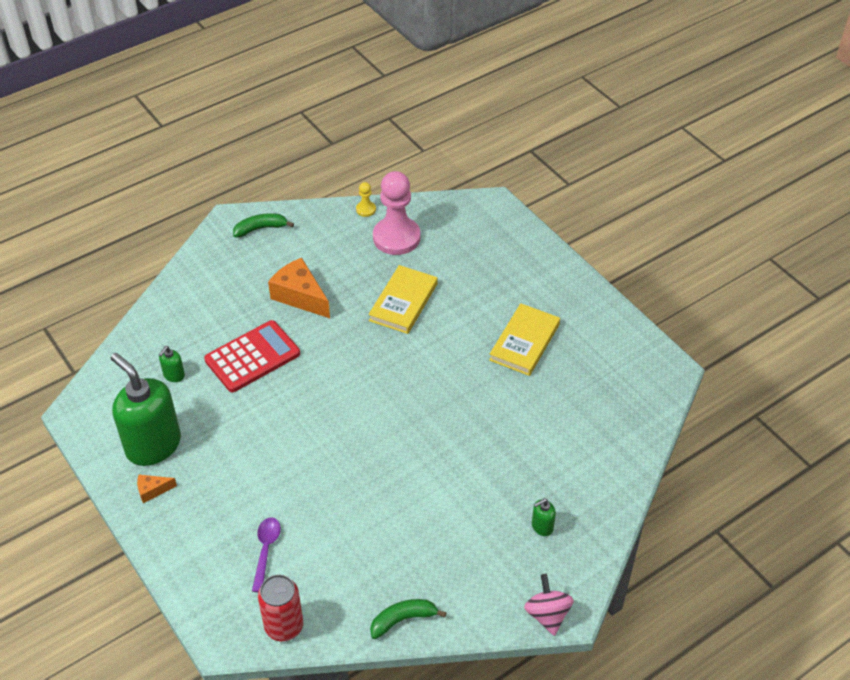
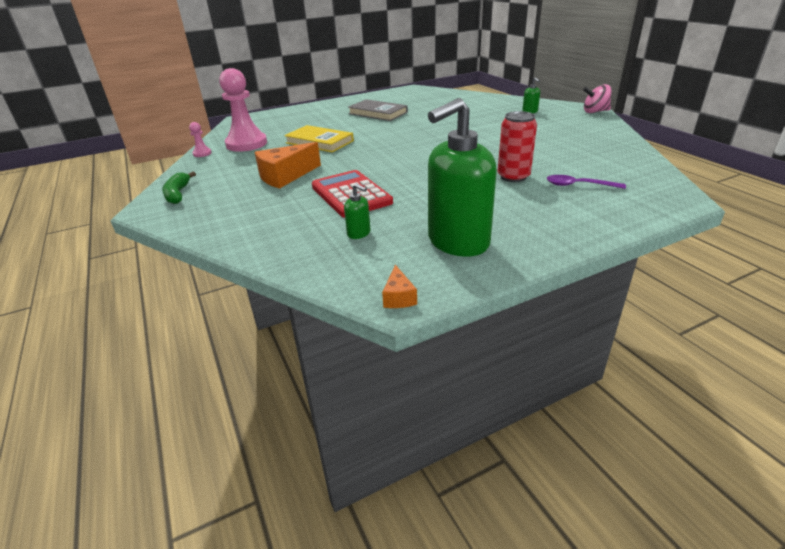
camera: 80 degrees left, 15 degrees down
orange cheese [137,475,177,503] -> orange cheese moved to [382,265,417,308]
red can [258,575,303,641] -> red can moved to [498,111,537,182]
yellow pawn [356,182,376,217] -> pink pawn [189,122,212,157]
green banana [370,599,447,639] -> none
yellow book [489,303,560,376] -> grey book [348,99,408,121]

